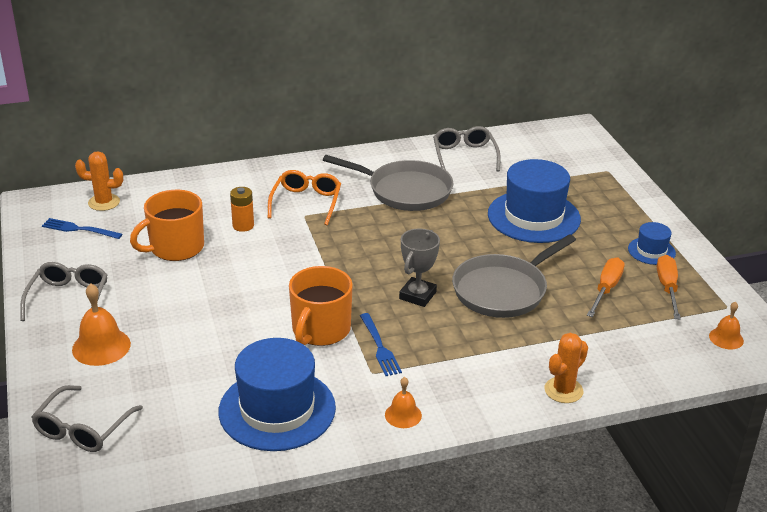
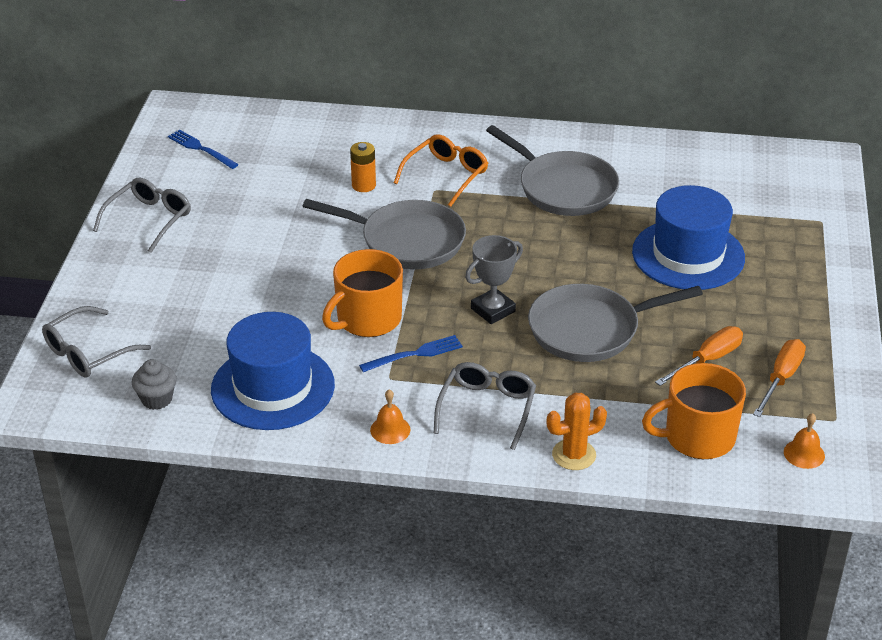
camera: 25 degrees right, 5 degrees up
orange bell [72,284,131,366] -> none
orange cactus [75,151,123,211] -> none
orange mug [130,190,204,261] -> orange mug moved to [642,363,746,459]
blue fork [360,313,402,376] -> blue fork turned 120 degrees counterclockwise [359,335,463,372]
grey glasses [433,126,501,172] -> grey glasses moved to [434,362,536,450]
blue hat [628,222,676,265] -> none
none -> grey cupcake [132,359,176,410]
none -> grey pan [303,199,466,270]

